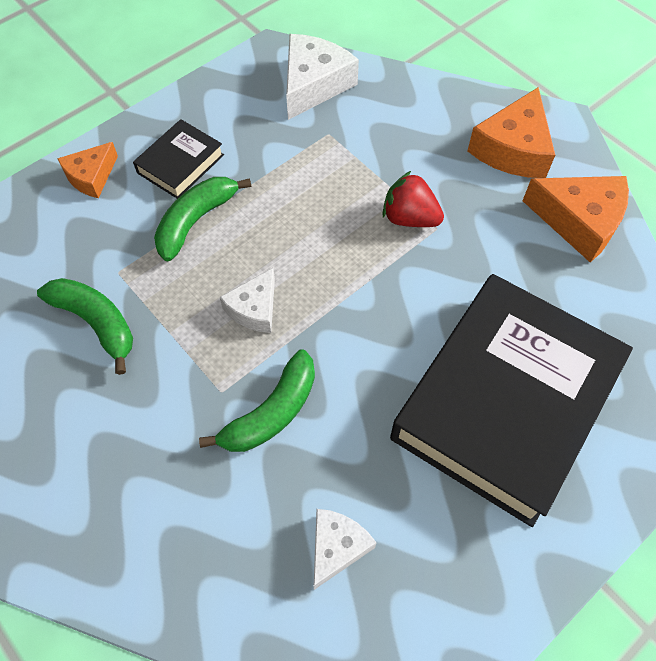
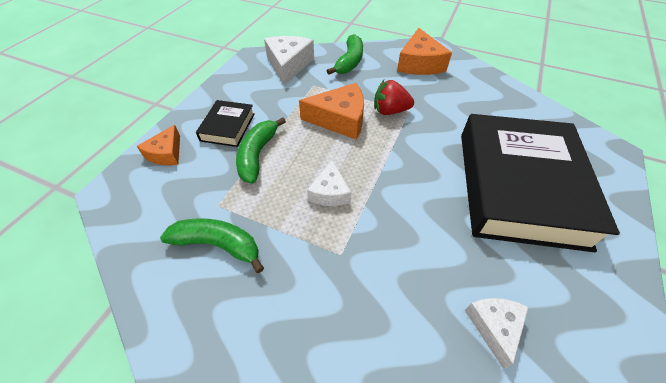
camera: 25 degrees left, 10 degrees down
green banana [199,349,315,452] -> green banana moved to [327,34,363,75]
orange cheese [523,176,629,263] -> orange cheese moved to [299,83,364,140]

